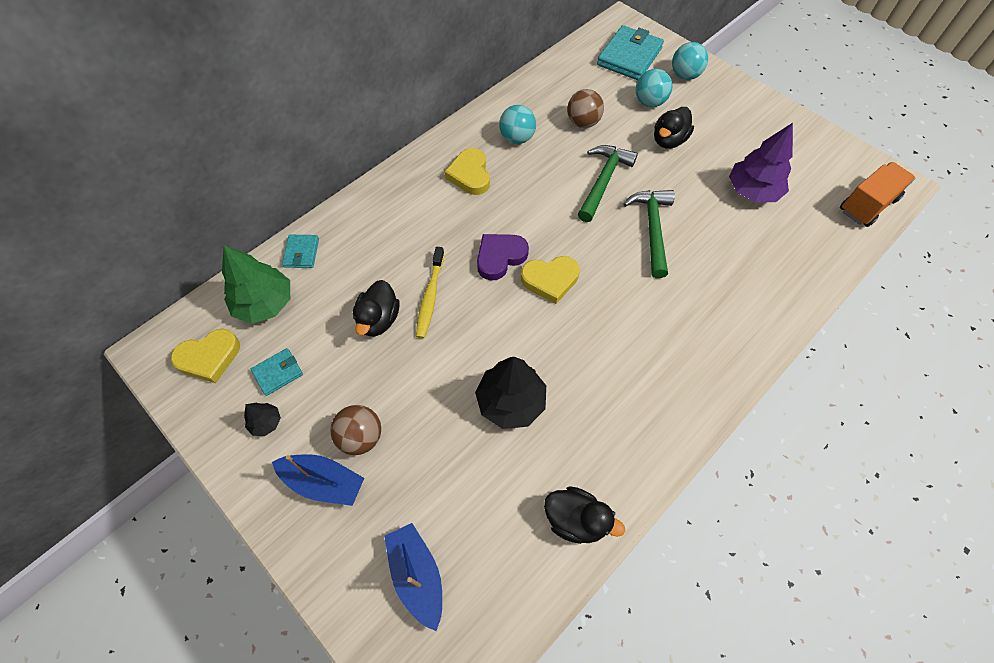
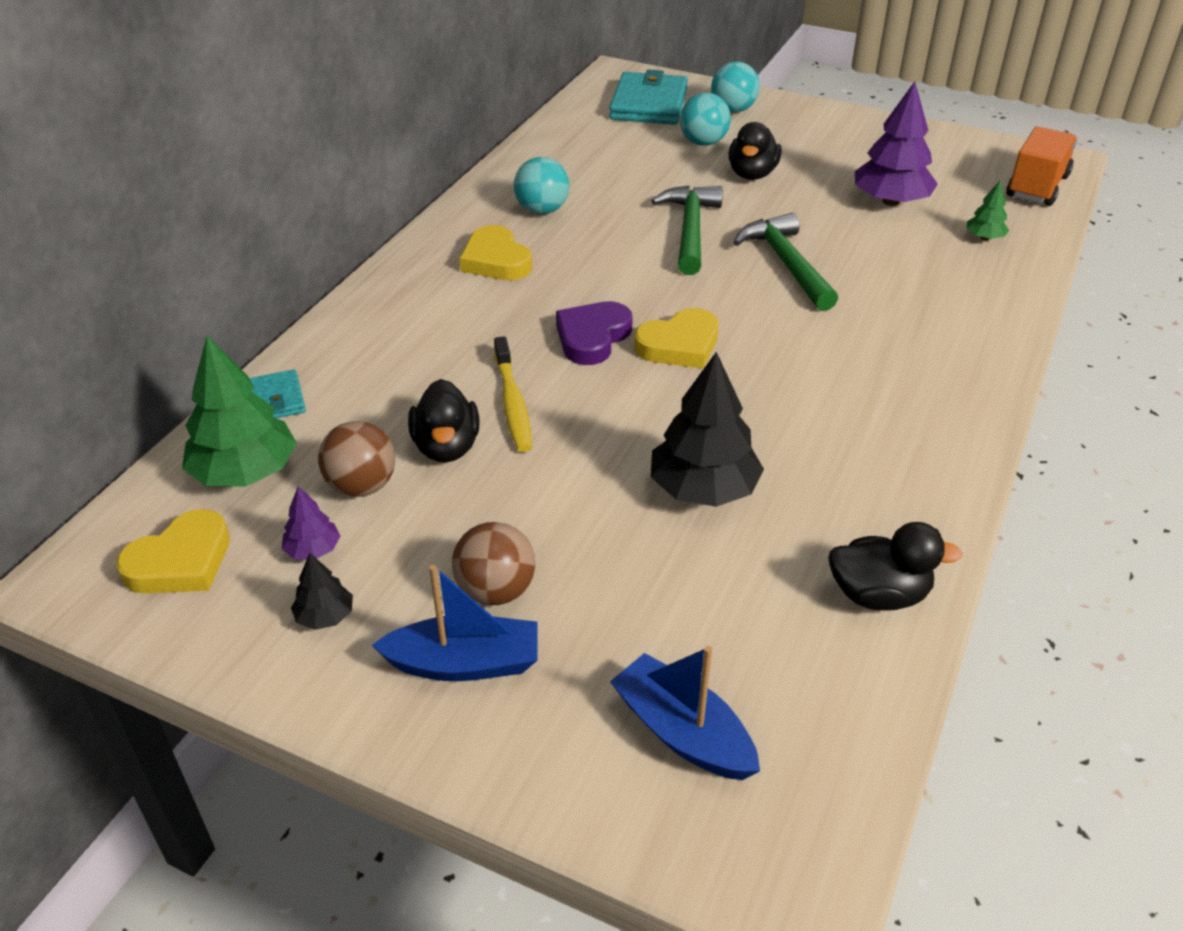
camera: 20 degrees left, 20 degrees down
turquoise wallet [251,348,303,396] -> purple tree [282,487,340,559]
brown ball [567,89,604,128] -> brown ball moved to [318,421,395,497]
none -> green tree [967,181,1009,240]

